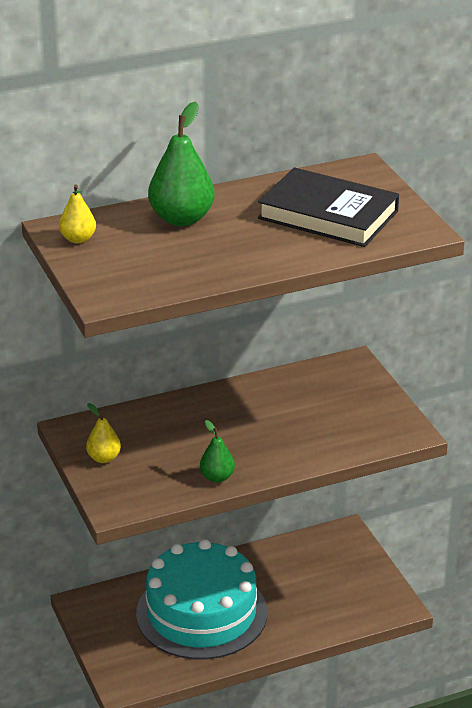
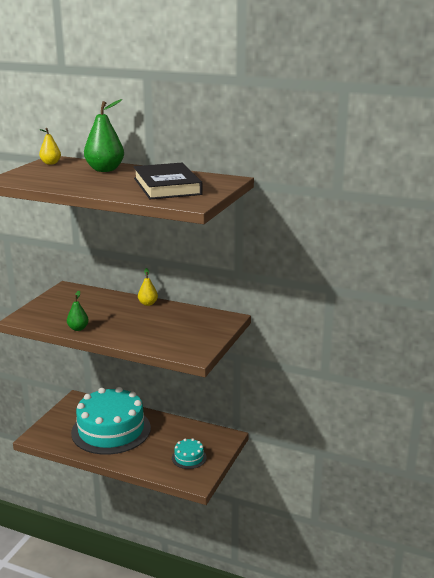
camera: 45 degrees right, 10 degrees down
yellow pear [86,403,121,463] -> yellow pear moved to [138,268,158,306]
none -> turquoise cake [172,438,207,469]

